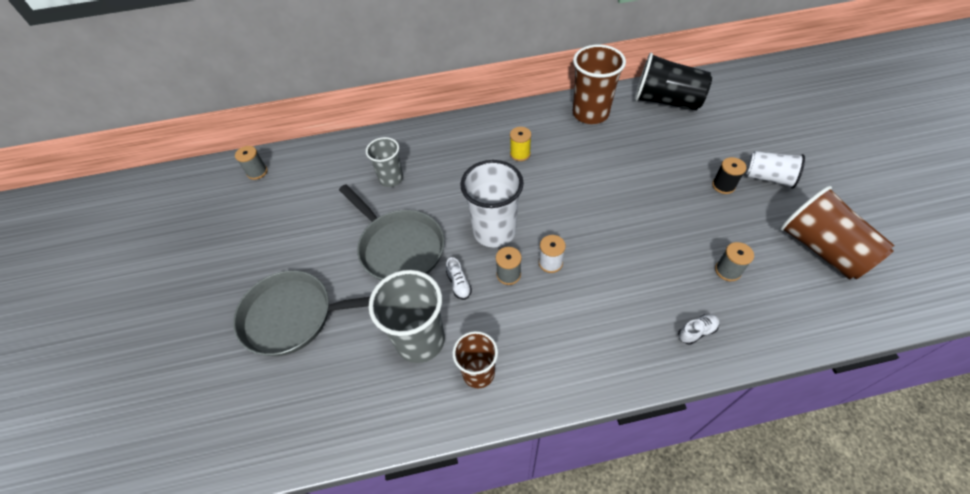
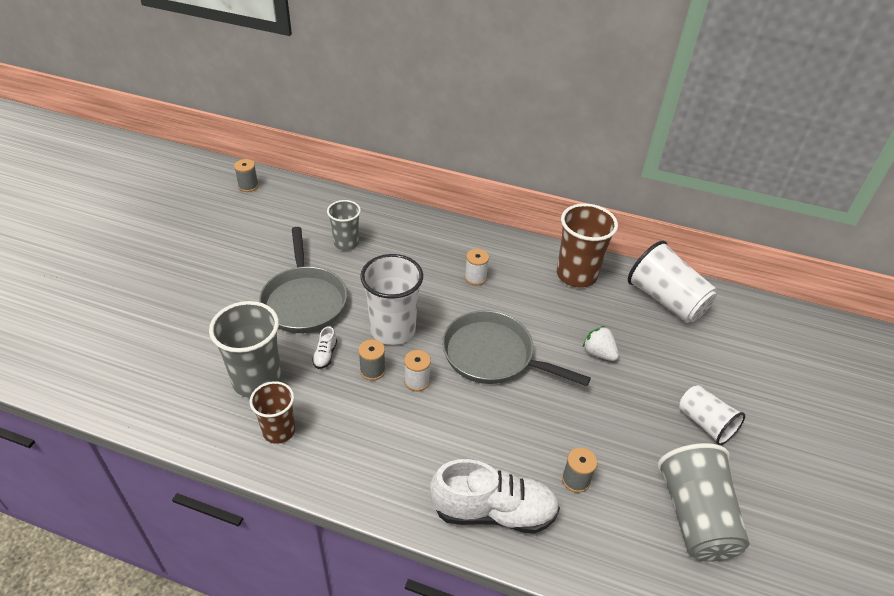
camera: 25 degrees right, 10 degrees down
grey pan [233,270,370,356] -> grey pan moved to [442,310,591,386]
yellow spool [510,127,531,161] -> white spool [465,249,489,285]
black cup [634,52,712,111] -> white cup [628,241,717,323]
white shoe [678,314,719,345] -> white shoe [430,459,560,534], size x2.46
black spool [712,157,747,194] -> none
brown cup [780,186,895,280] -> grey cup [657,443,750,562]
none -> white strawberry [583,326,619,361]

